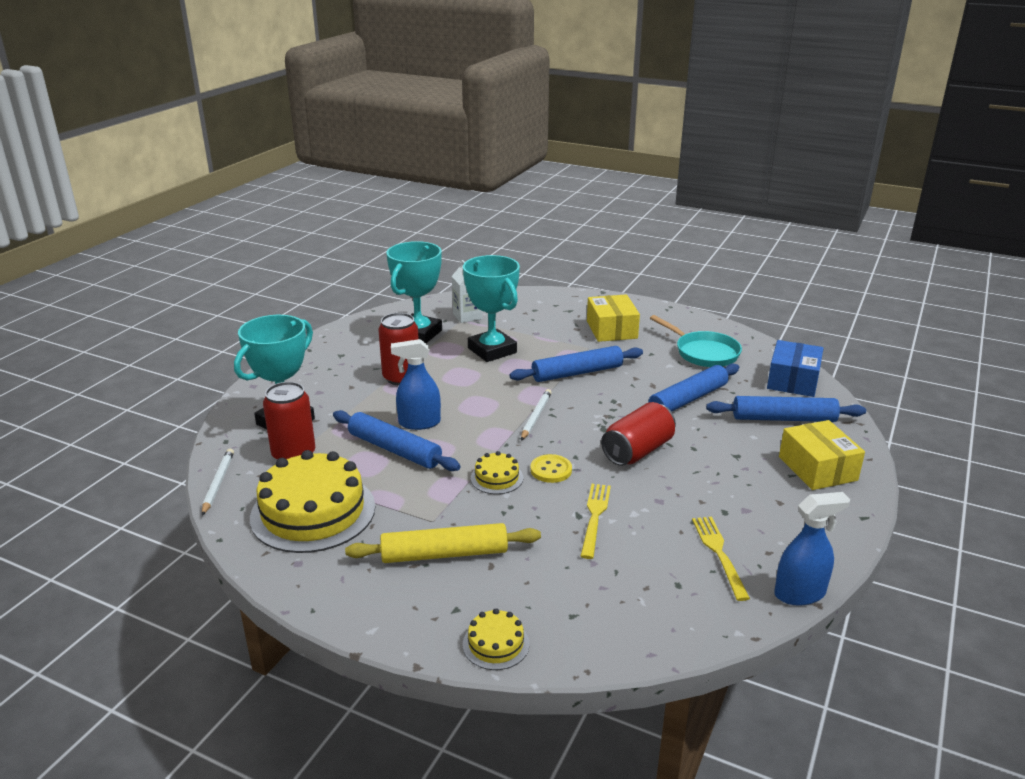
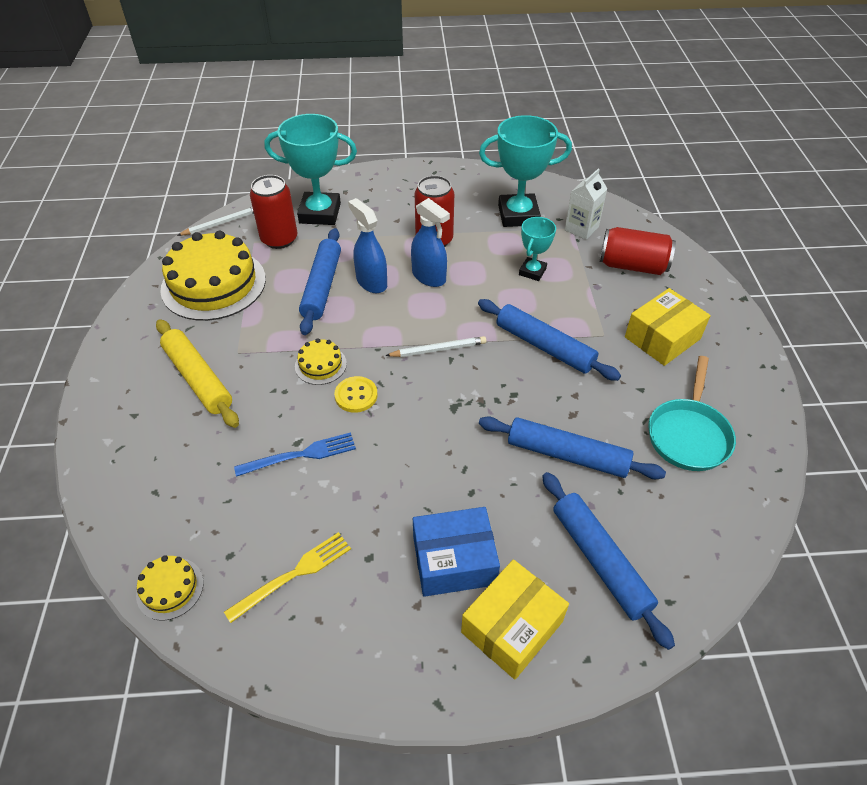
camera: 60 degrees right, 20 degrees up
turquoise trophy [463,255,520,362] -> turquoise trophy [519,217,556,281], size x0.55
yellow cake [463,609,529,670] -> yellow cake moved to [136,555,204,621]
yellow fork [581,484,611,559] -> blue fork [234,432,356,477]
red can [601,402,676,466] -> red can moved to [600,227,676,275]
blue box [767,340,824,397] -> blue box moved to [413,507,500,597]
blue spray bottle [774,492,850,606] -> blue spray bottle moved to [411,198,450,287]

